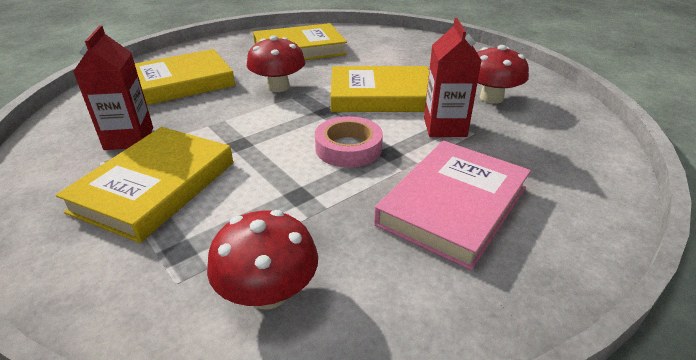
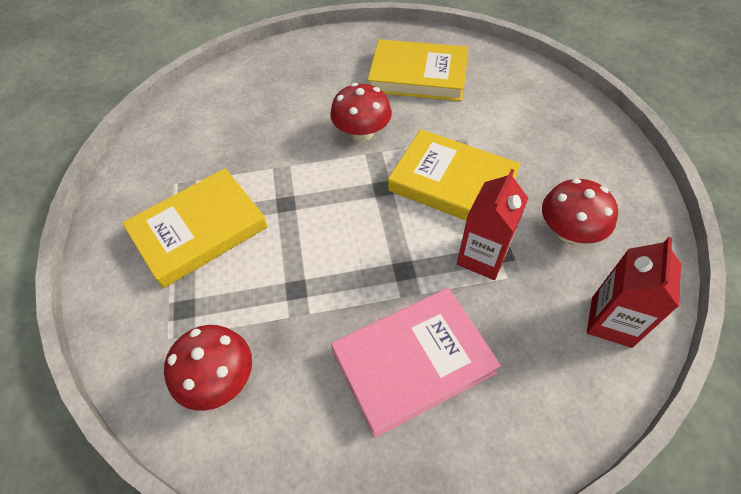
camera: 30 degrees right, 20 degrees up
red carton [73,26,153,150] -> red carton moved to [587,237,681,348]
yellow book [135,49,235,105] -> none
pink tape [315,116,383,168] -> none

